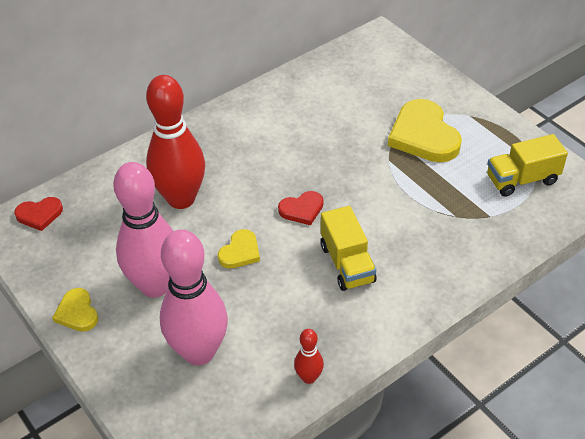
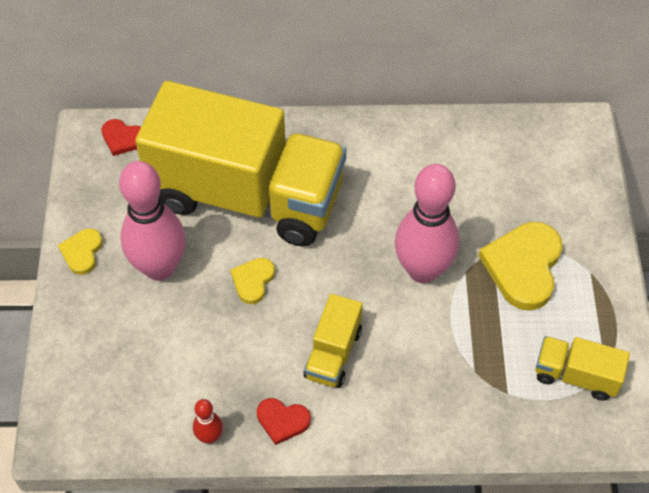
camera: 35 degrees right, 10 degrees up
red bowling pin [146,75,205,209] -> yellow truck [135,81,346,246]
pink bowling pin [160,230,228,365] -> pink bowling pin moved to [395,164,459,283]
yellow heart [218,229,260,269] -> yellow heart turned 135 degrees clockwise [230,258,275,304]
red heart [278,191,323,225] -> red heart moved to [257,398,311,445]

